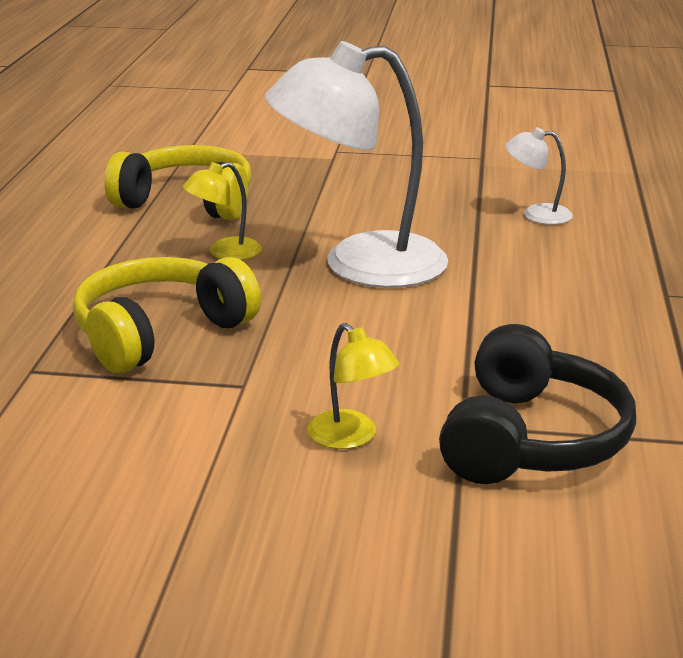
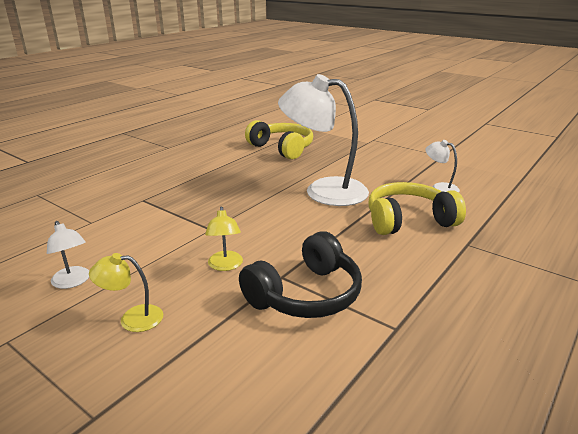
camera: 30 degrees right, 0 degrees up
yellow headphones [73,257,261,373] -> yellow headphones moved to [369,182,466,235]
yellow lamp [182,162,262,260] -> yellow lamp moved to [89,253,163,332]
none -> white lamp [47,221,89,289]

